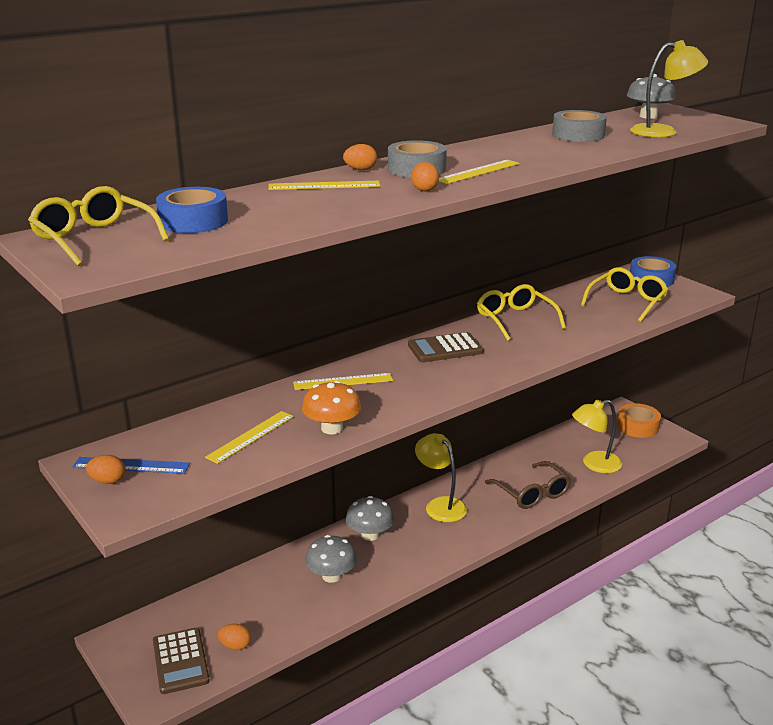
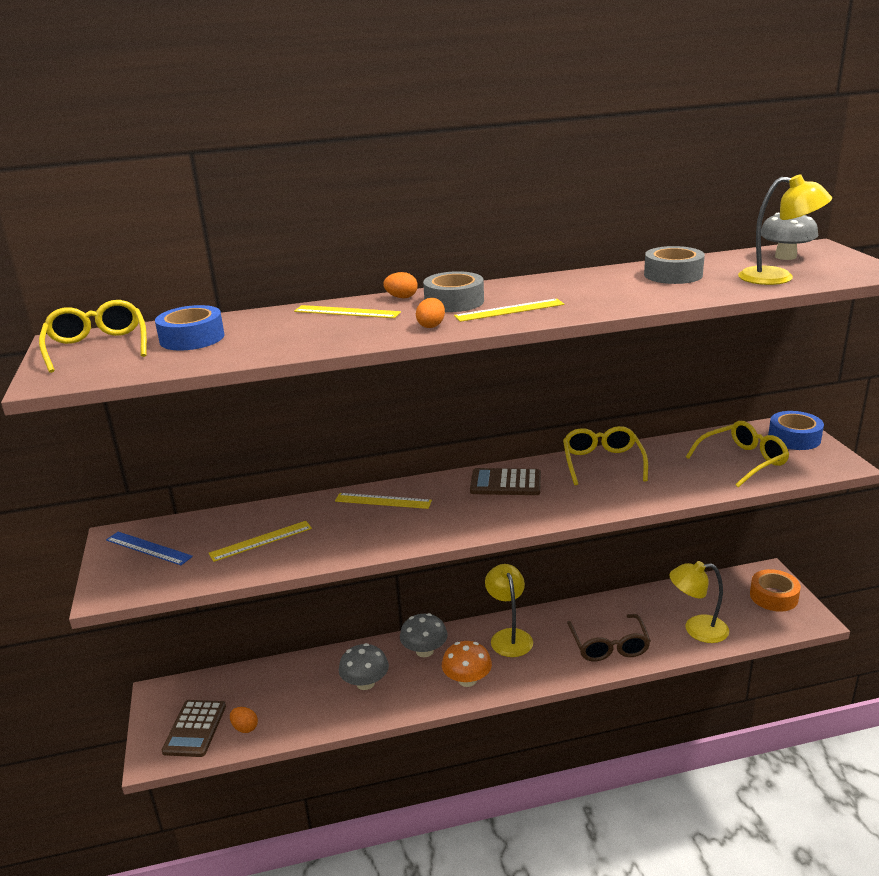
camera: 25 degrees right, 0 degrees up
orange egg [86,455,125,484] -> none
orange mushroom [302,381,361,434] -> orange mushroom moved to [442,641,492,687]

